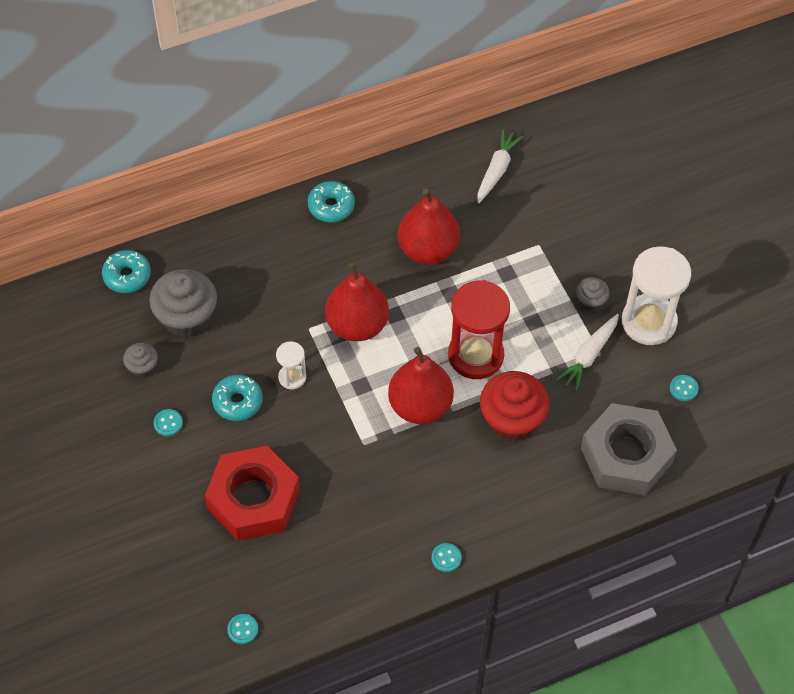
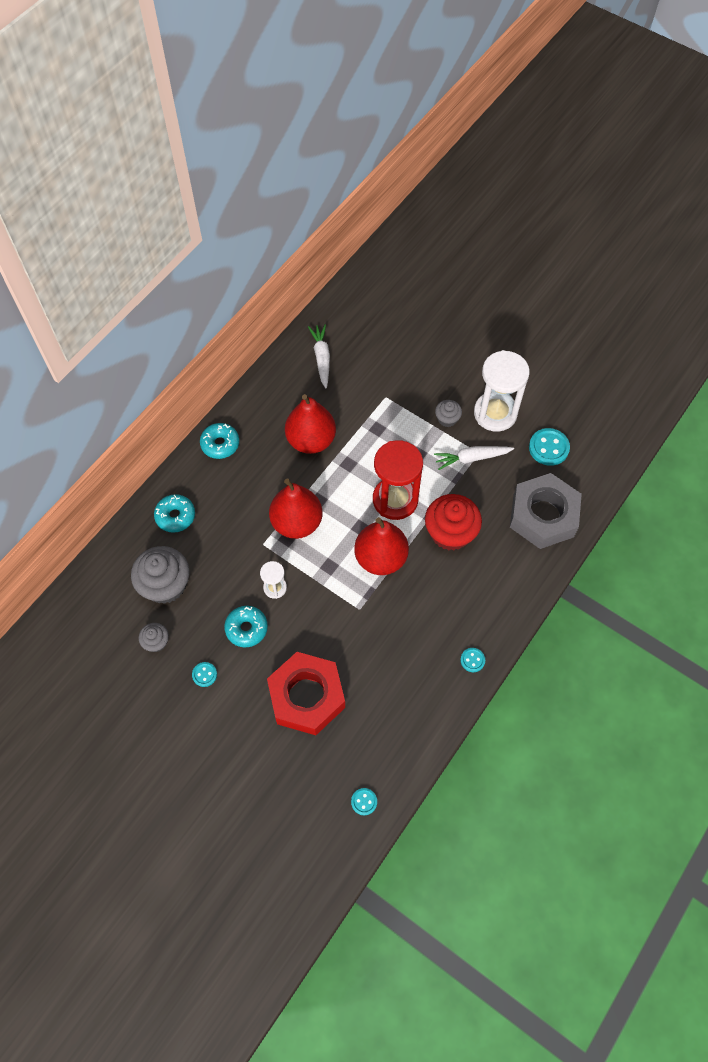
camera: 30 degrees left, 5 degrees up
turquoise donut [102,250,151,293] -> turquoise donut moved to [154,494,195,533]
white carrot [556,314,619,391] -> white carrot turned 75 degrees clockwise [434,446,514,470]
turquoise button [670,375,699,401] -> turquoise button [529,428,570,466], size x1.80

